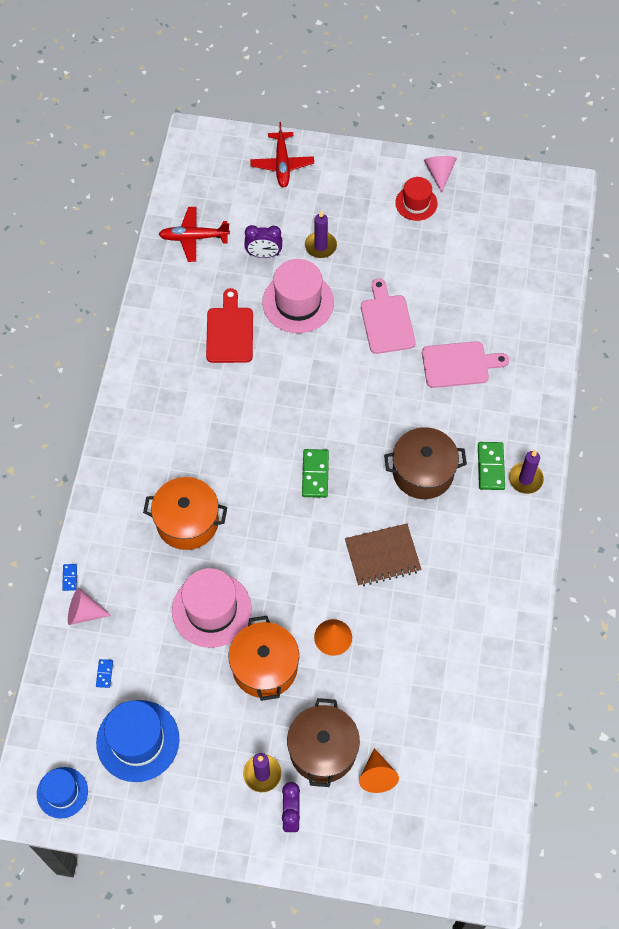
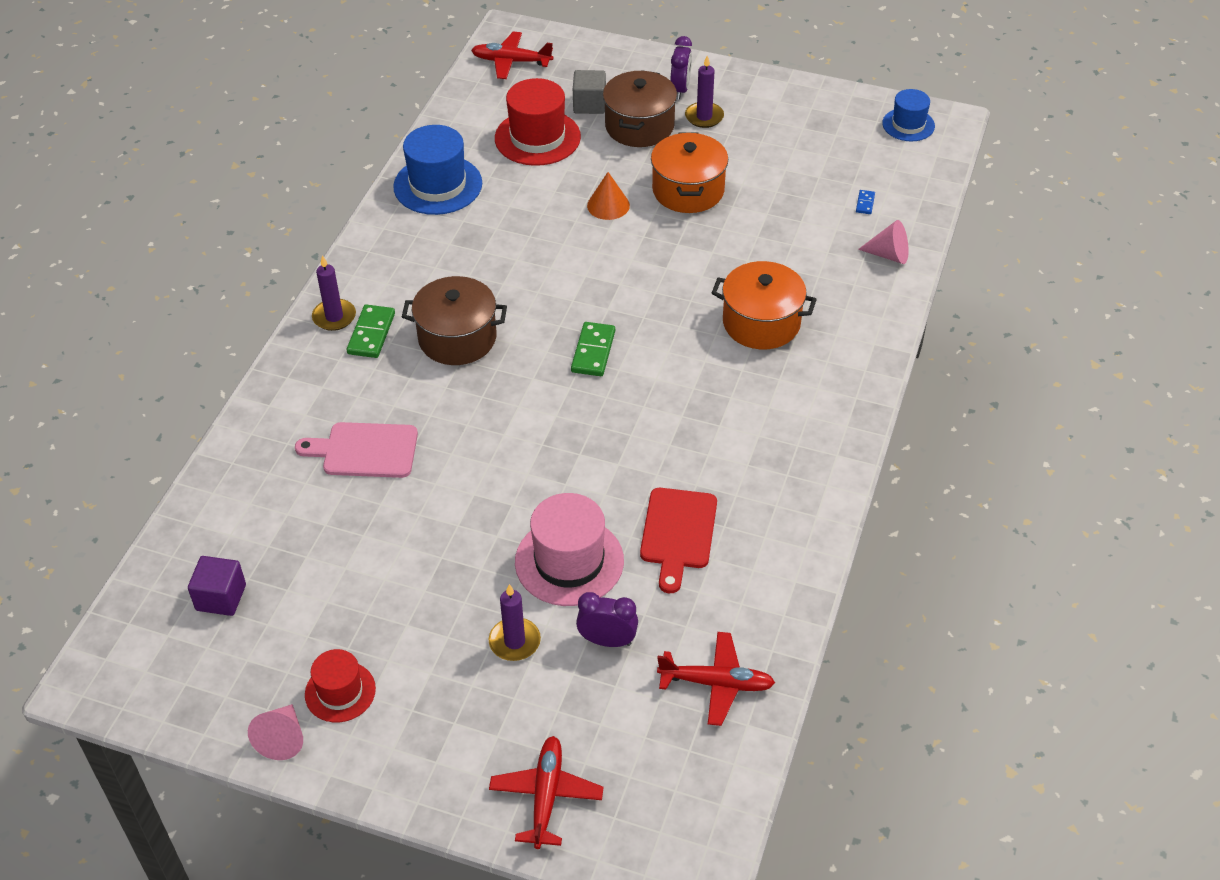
camera: 170 degrees left, 15 degrees down
blue domino [62,564,77,591] -> none
blue hat [96,700,180,782] -> blue hat moved to [393,125,482,215]
pink hat [172,568,252,648] -> none
brown notebook [345,524,422,586] -> none
orange cone [359,748,399,793] -> grey cube [573,70,606,114]
pink cutting board [361,279,416,354] -> none
none -> purple cube [188,556,246,616]
none -> red plane [471,31,553,79]
none -> red hat [495,78,581,166]

